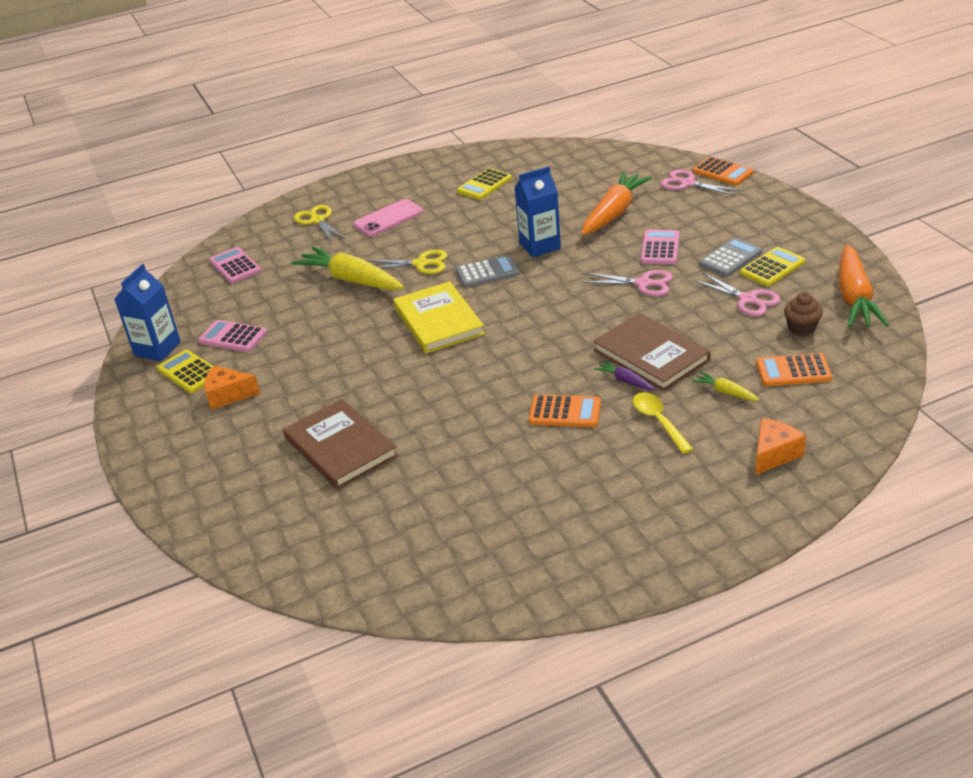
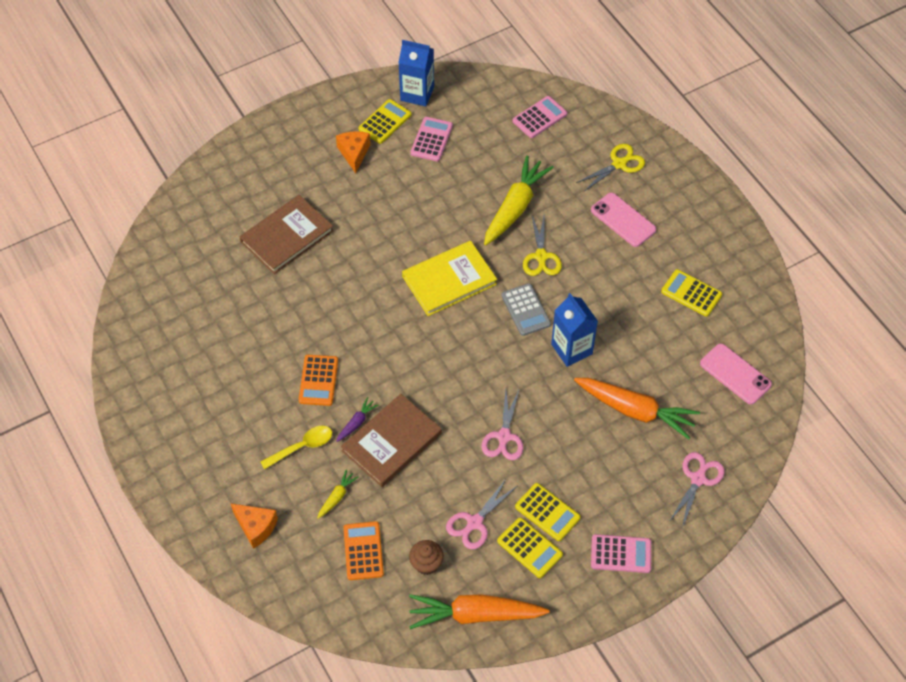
camera: 80 degrees right, 20 degrees up
pink calculator [641,230,679,264] -> pink calculator moved to [591,534,651,573]
orange calculator [693,157,754,186] -> none
grey calculator [699,238,762,277] -> yellow calculator [515,483,581,541]
none -> pink phone [700,343,772,404]

